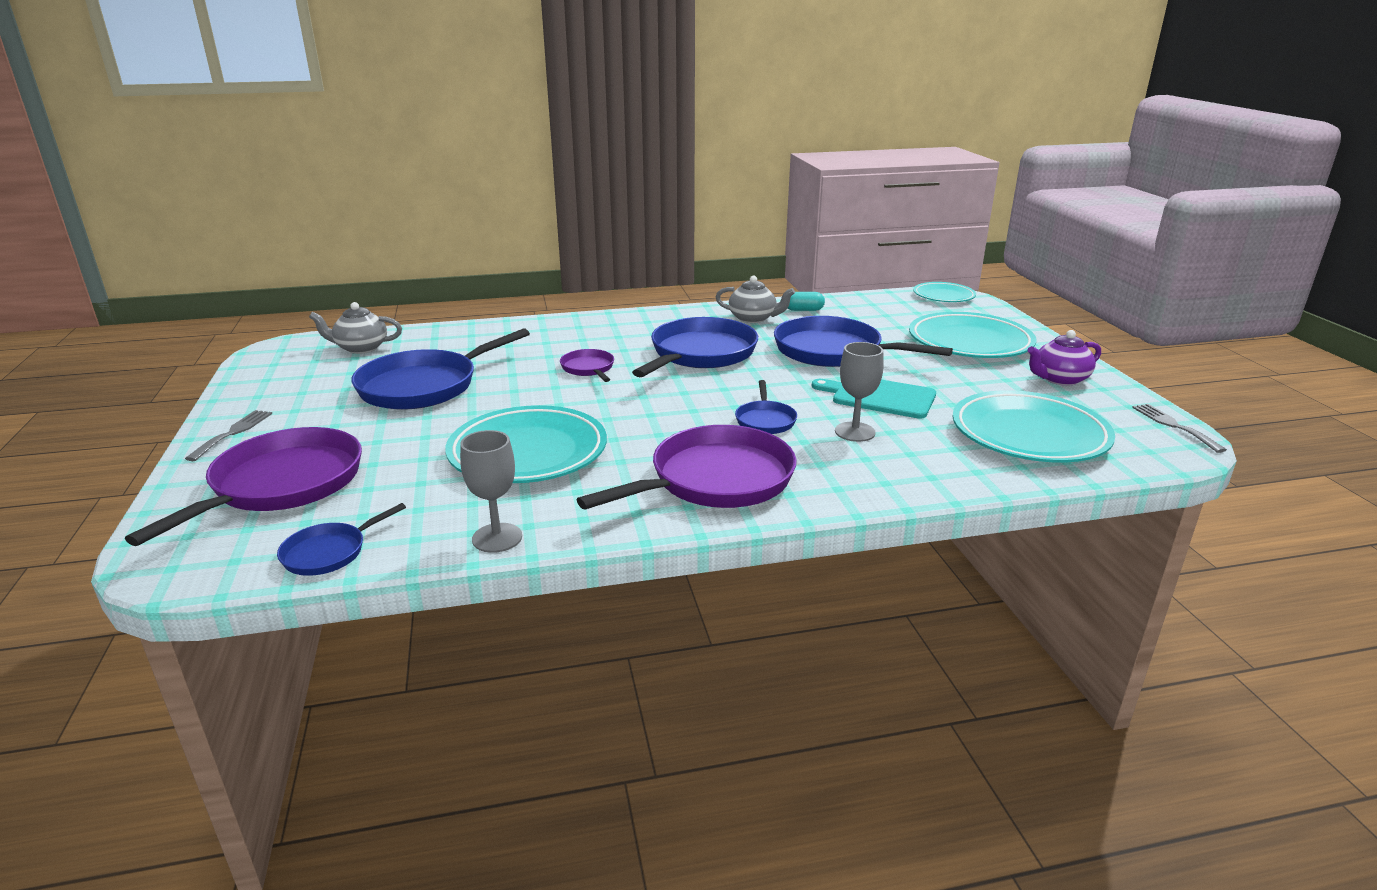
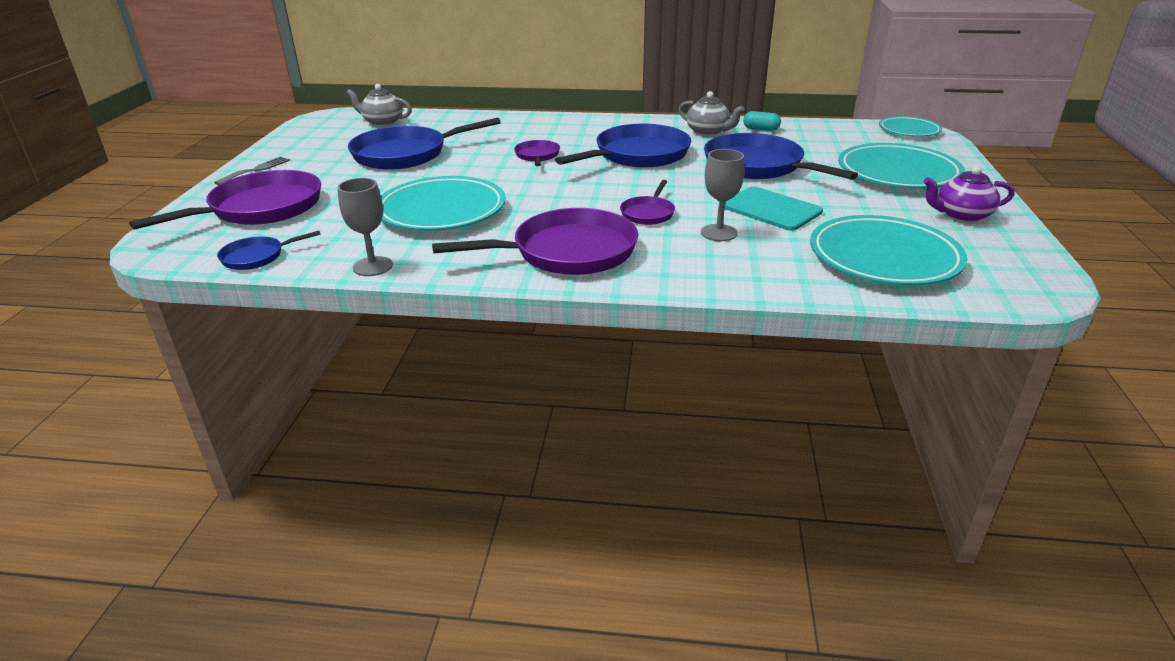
camera: 20 degrees right, 5 degrees up
blue pan [735,380,797,434] -> purple pan [620,180,675,225]
grey fork [1132,404,1227,453] -> none

